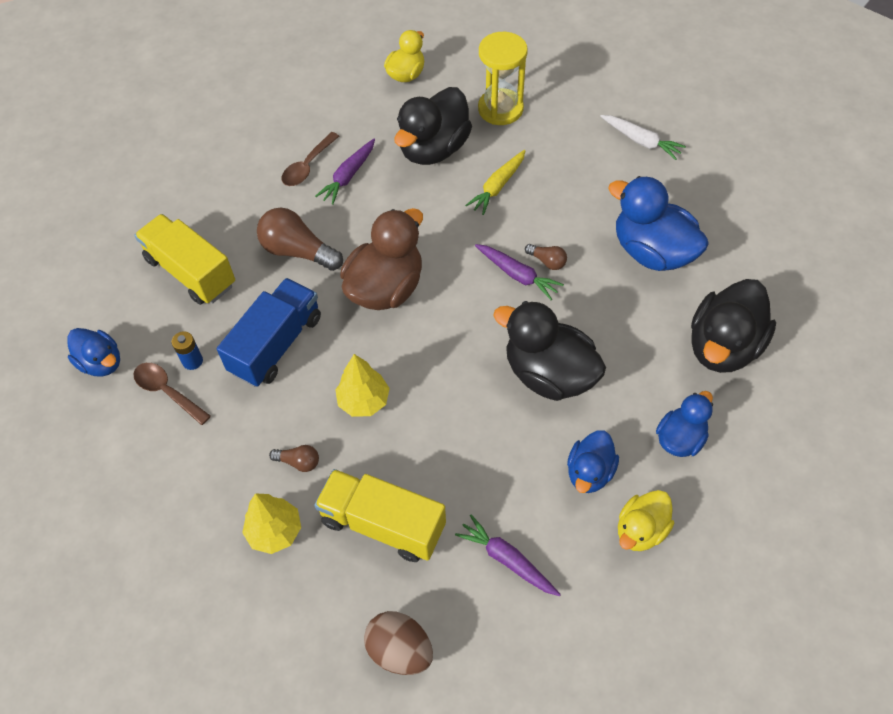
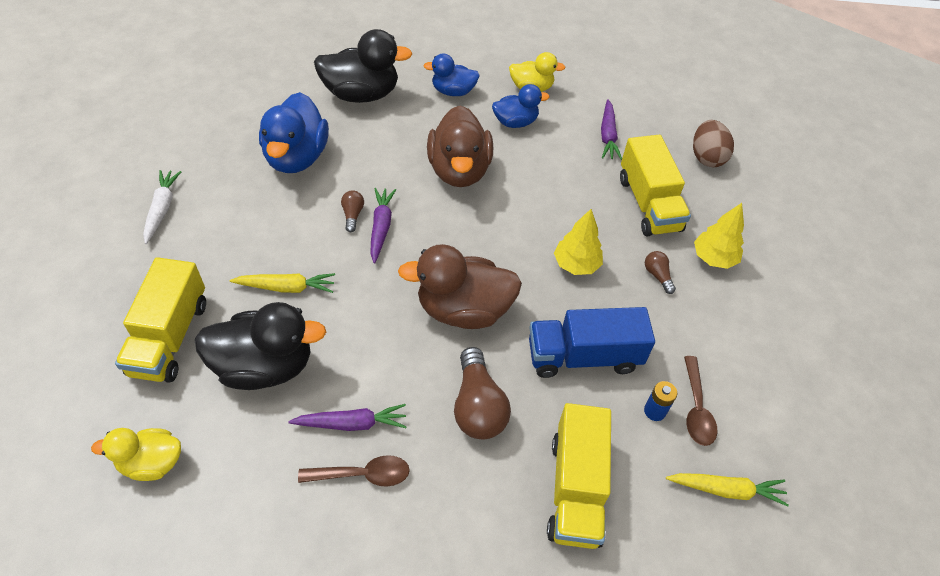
camera: 130 degrees left, 5 degrees down
blue duck [68,328,120,377] -> yellow carrot [666,473,789,506]
yellow hourglass [478,32,528,125] -> yellow truck [115,257,206,382]
black duck [493,301,606,401] -> brown duck [427,105,493,187]

